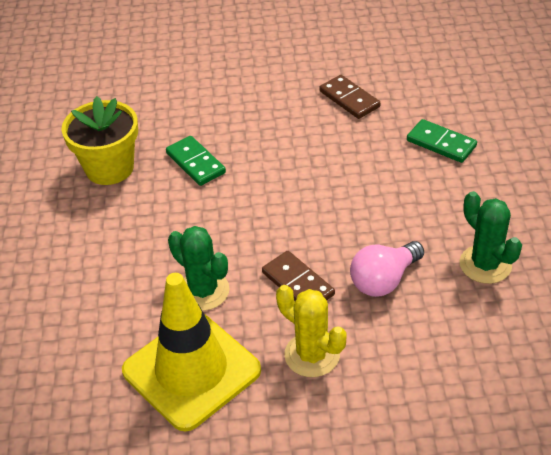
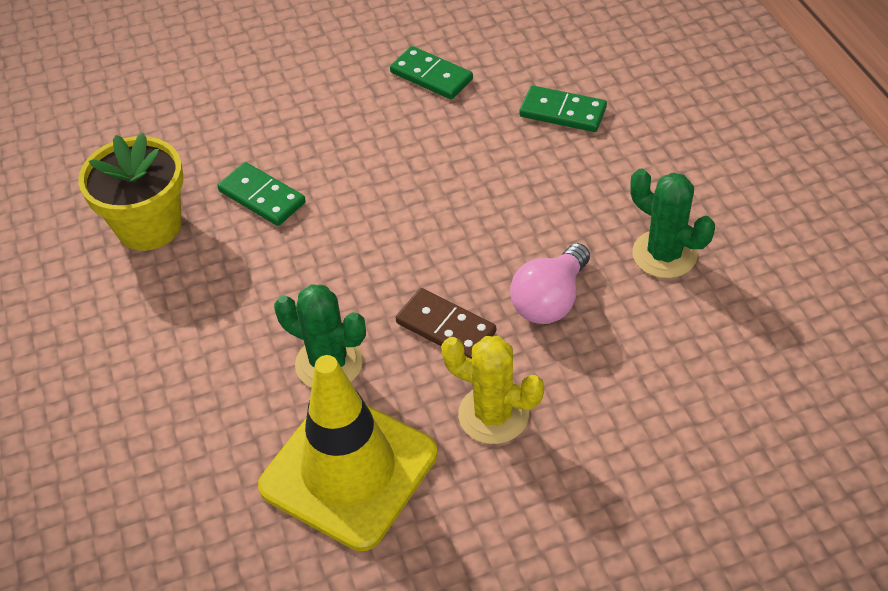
camera: 15 degrees left, 5 degrees up
brown domino [320,75,380,119] -> green domino [390,46,473,99]

